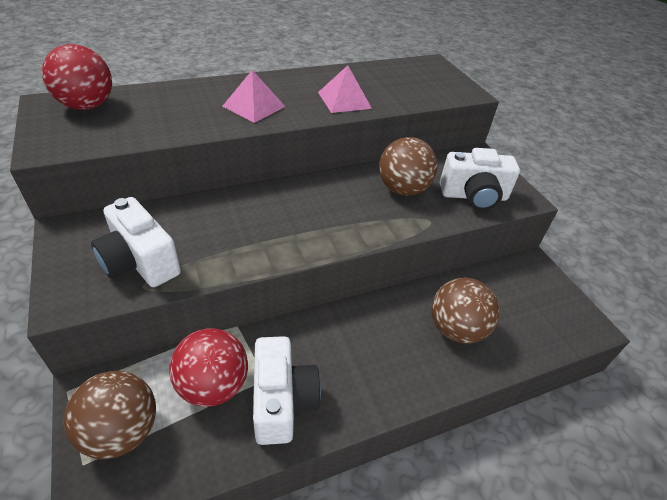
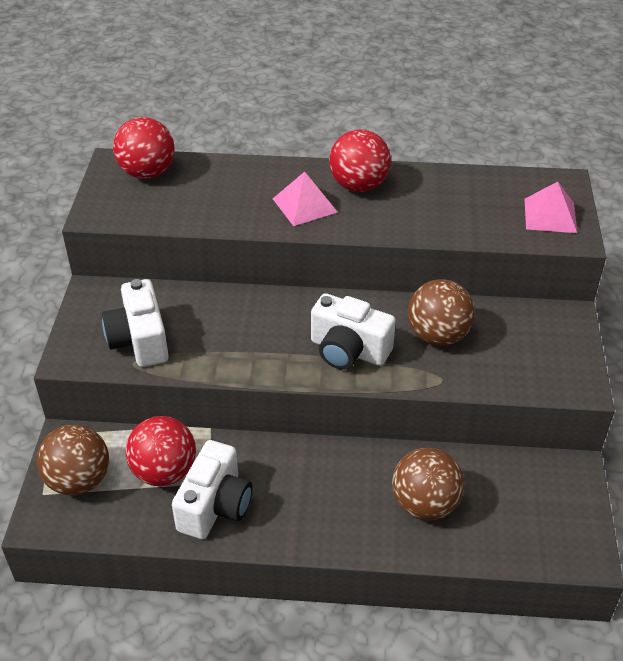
camera: 30 degrees right, 0 degrees up
pink pyramid [318,65,372,113] -> pink pyramid moved to [525,182,577,233]
white camera [440,148,520,210] -> white camera moved to [311,293,396,370]
none -> red ball [329,129,391,192]

